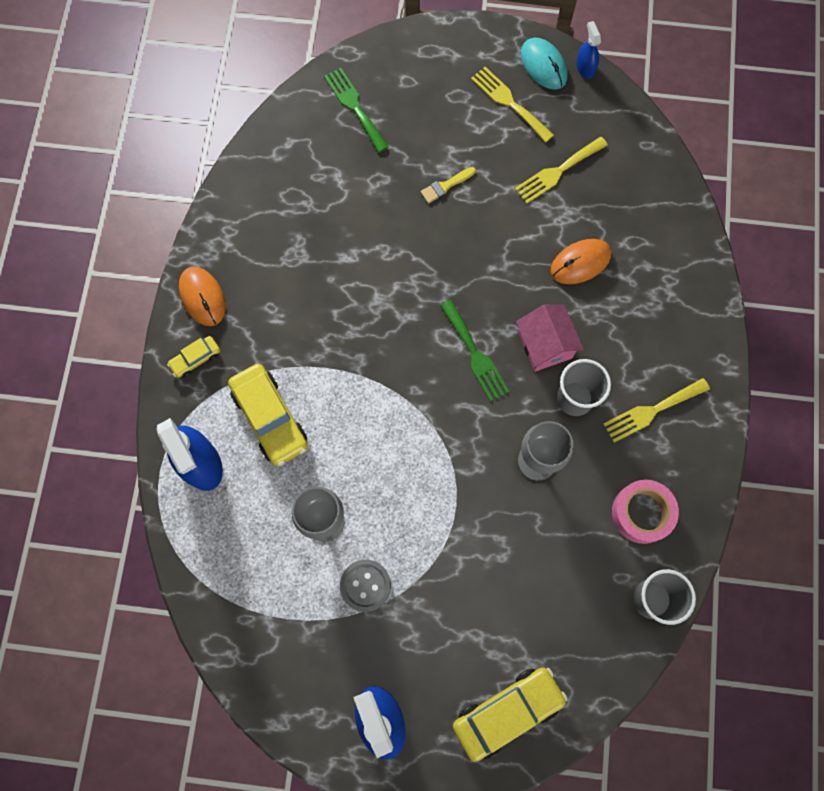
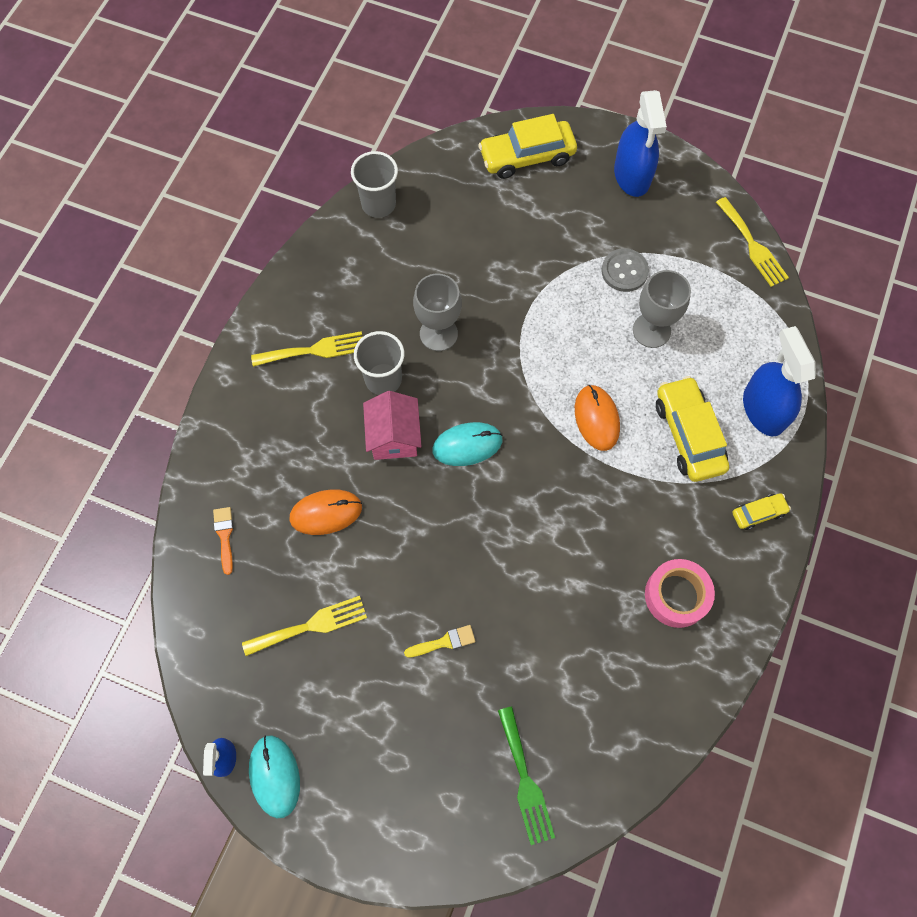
camera: 165 degrees left, 5 degrees down
orange mouse [179,266,225,326] -> orange mouse moved to [575,385,620,451]
green fork [441,300,509,402] -> turquoise mouse [432,422,503,466]
yellow fork [471,67,554,143] -> yellow fork moved to [716,197,789,287]
pink tape [612,480,679,544] -> pink tape moved to [645,559,715,628]
none -> orange brush [213,507,233,575]

